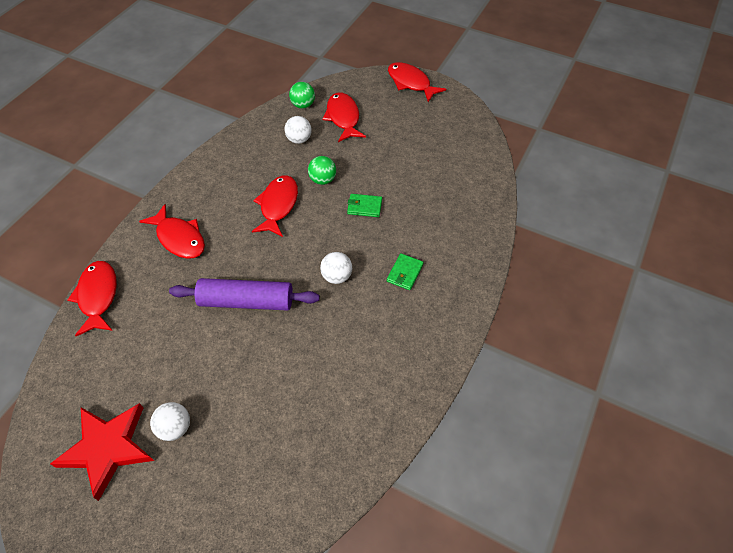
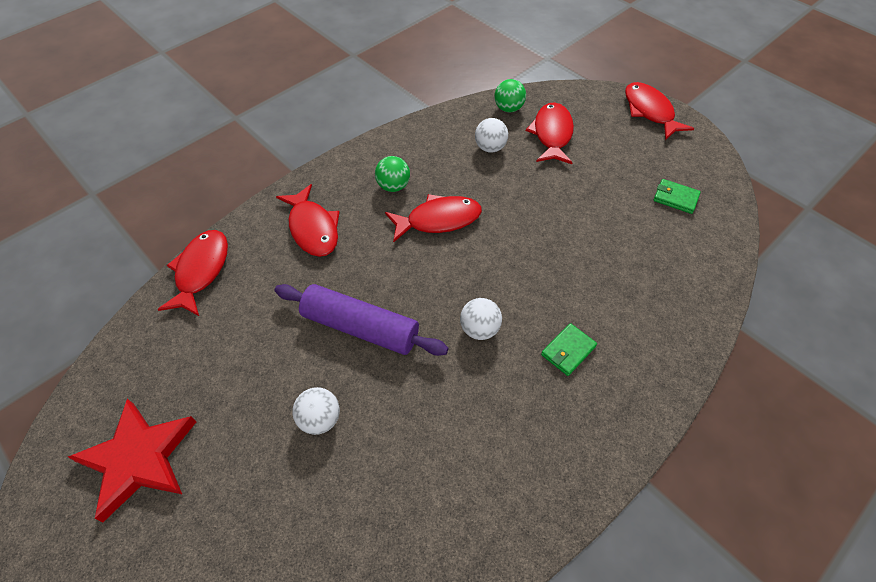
camera: 20 degrees right, 0 degrees up
white ball [150,402,190,441] -> white ball moved to [292,387,340,435]
red fish [252,175,298,237] -> red fish turned 45 degrees clockwise [385,194,482,243]
green ball [308,156,336,185] -> green ball moved to [375,156,410,192]
green wallet [347,194,382,217] -> green wallet moved to [654,179,701,214]

